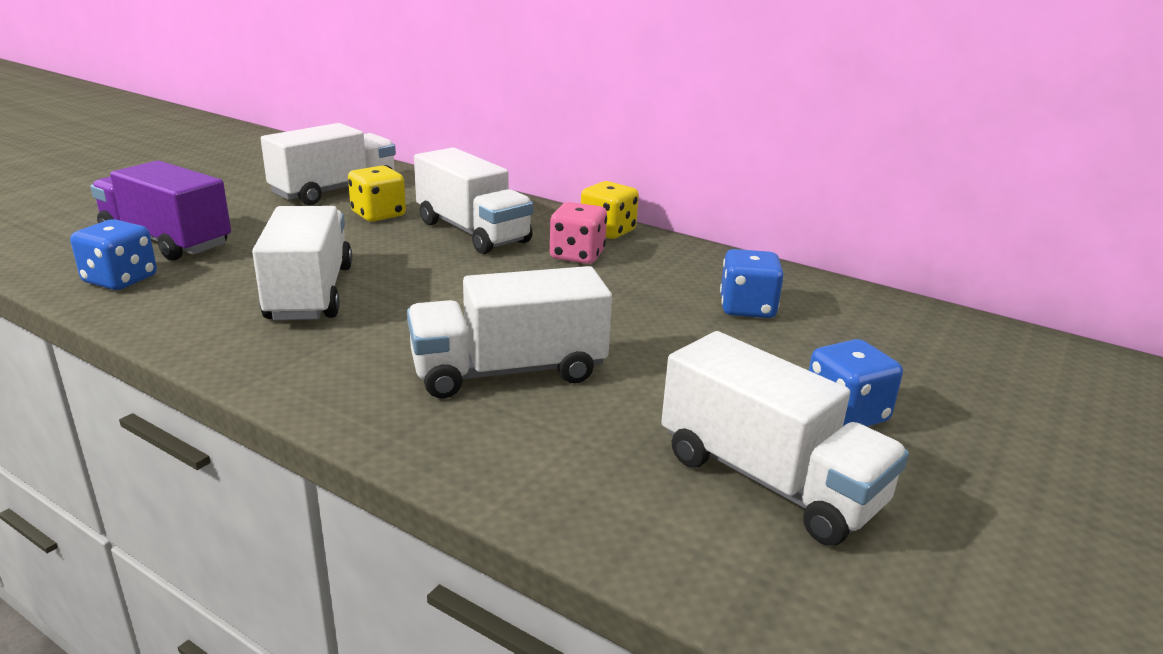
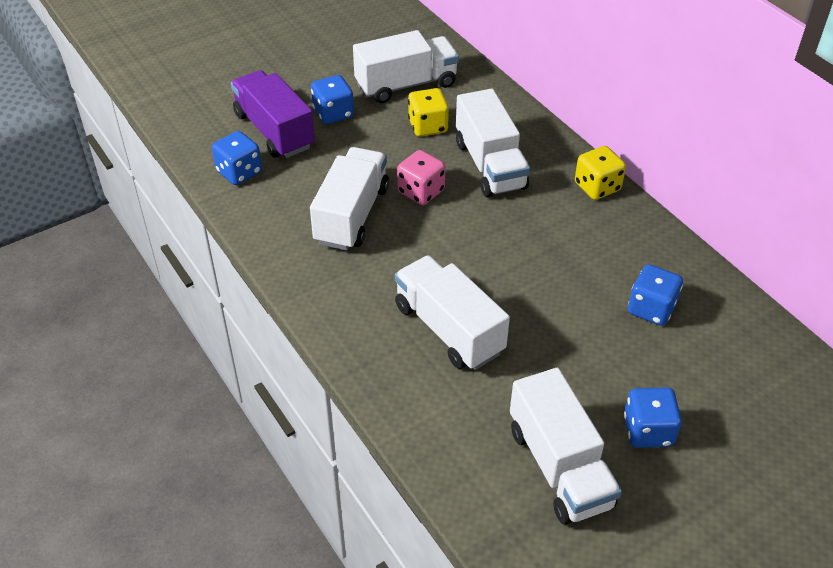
camera: 25 degrees right, 20 degrees up
white truck [407,266,612,399] -> white truck turned 45 degrees clockwise [395,255,510,370]
pink dice [550,202,607,264] -> pink dice moved to [397,150,446,205]
none -> blue dice [311,75,354,124]

